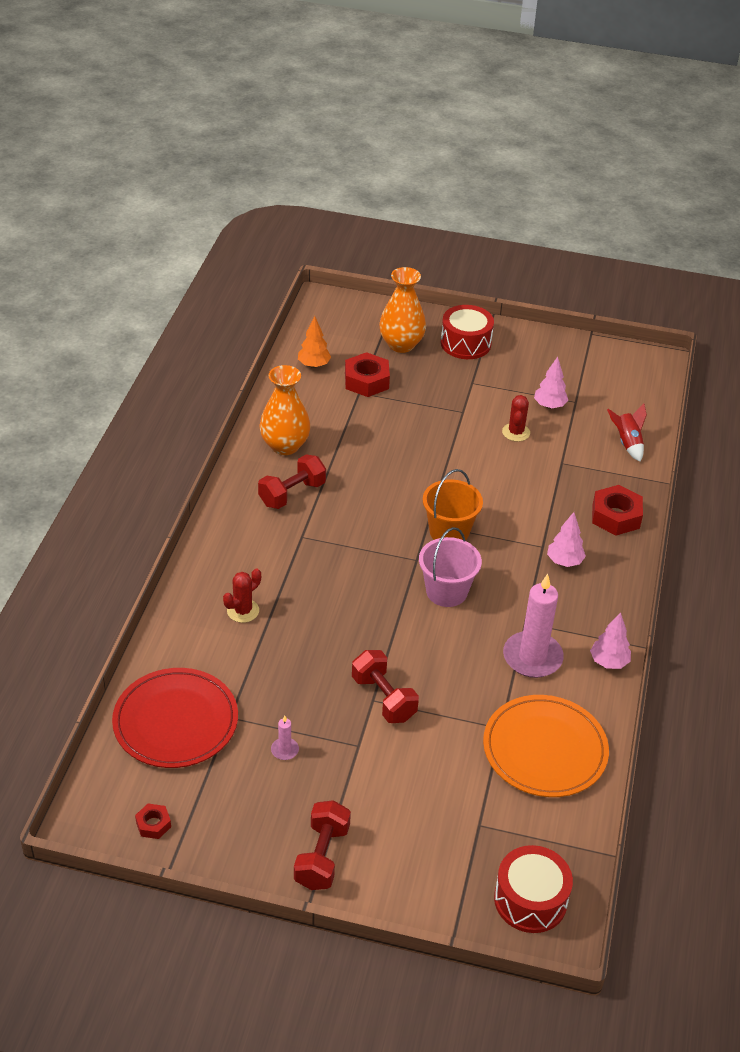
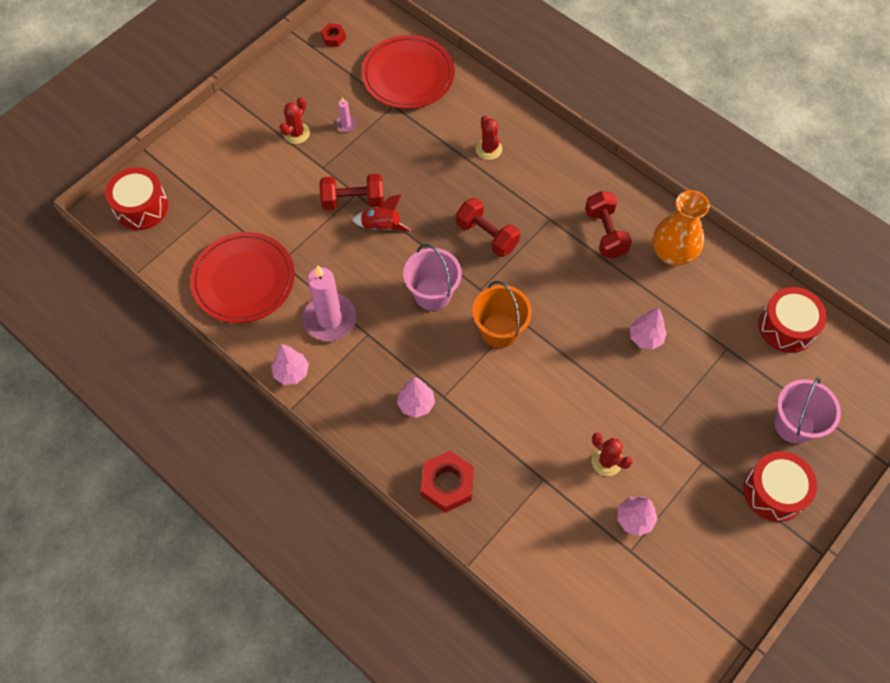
camera: 120 degrees right, 20 degrees up
red dumbbell [294,800,351,890] -> red dumbbell moved to [456,198,520,257]
orange tree [298,316,331,368] -> red drum [758,287,827,353]
red nut [345,352,390,397] -> none
orange vase [379,267,426,353] -> pink bucket [774,377,841,444]
orange plate [483,695,609,797] -> red plate [190,232,295,323]
red rocket [607,403,647,462] -> red rocket moved to [352,194,411,231]
none -> red cactus [280,97,310,144]
none -> pink tree [630,307,667,350]

